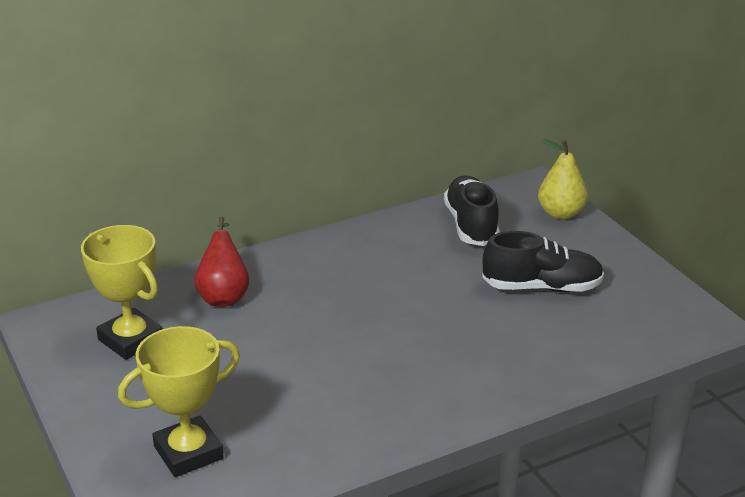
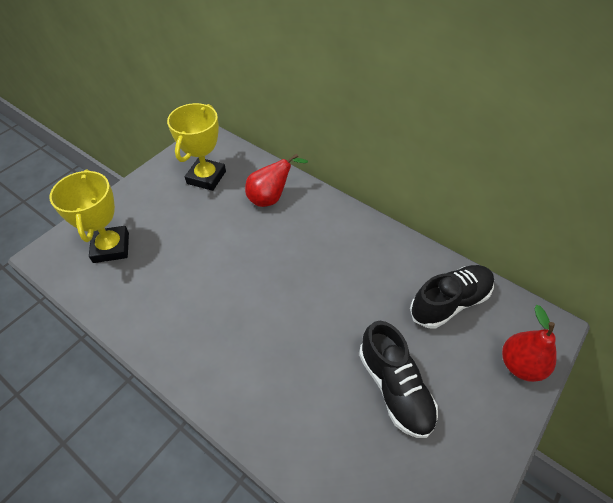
camera: 65 degrees right, 20 degrees up
yellow trophy [118,326,240,477] -> yellow trophy turned 45 degrees clockwise [50,169,129,263]
yellow pear [538,139,588,220] -> red pear [502,305,556,382]

